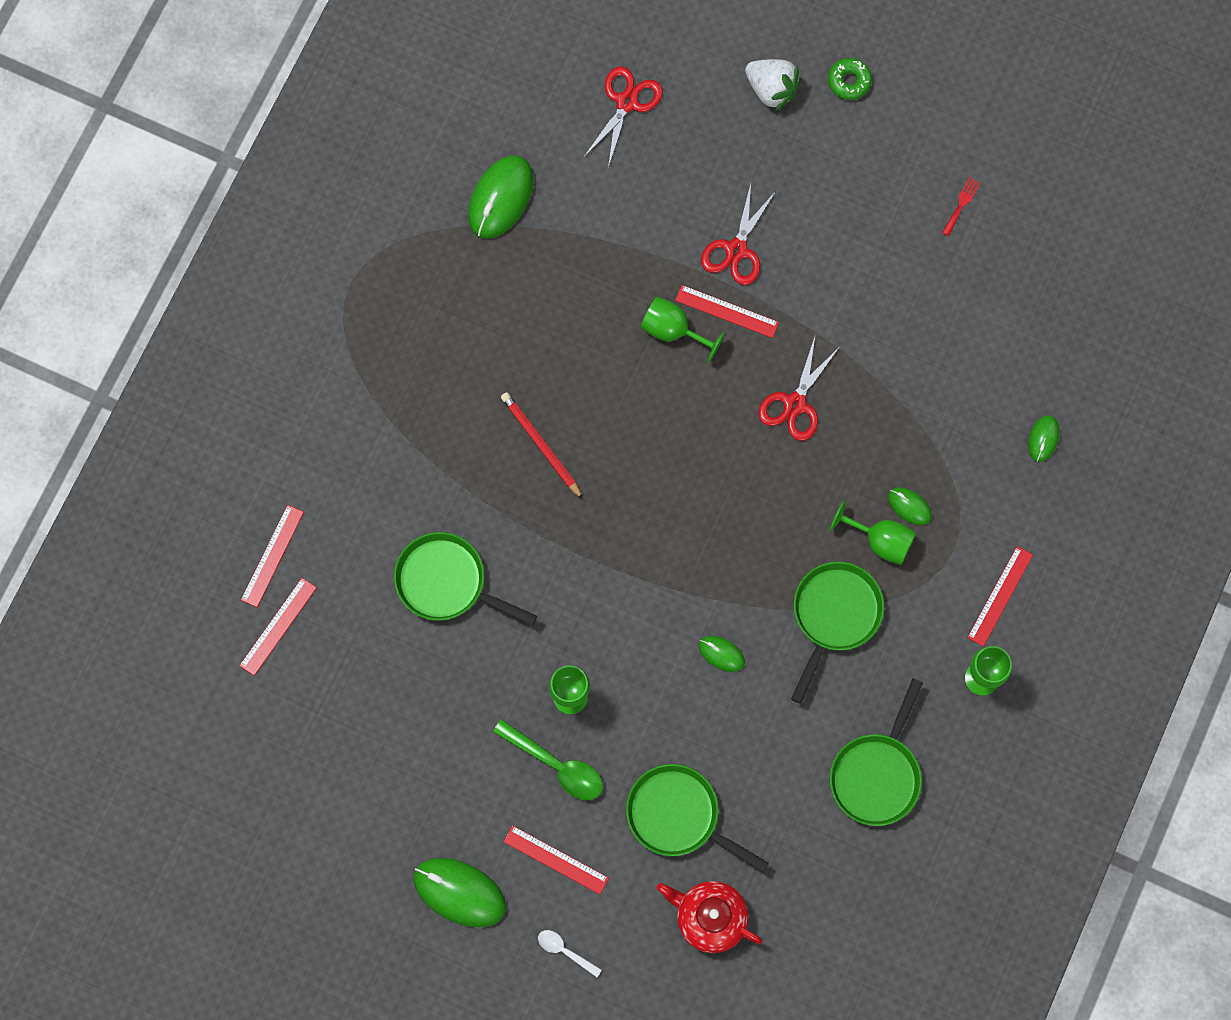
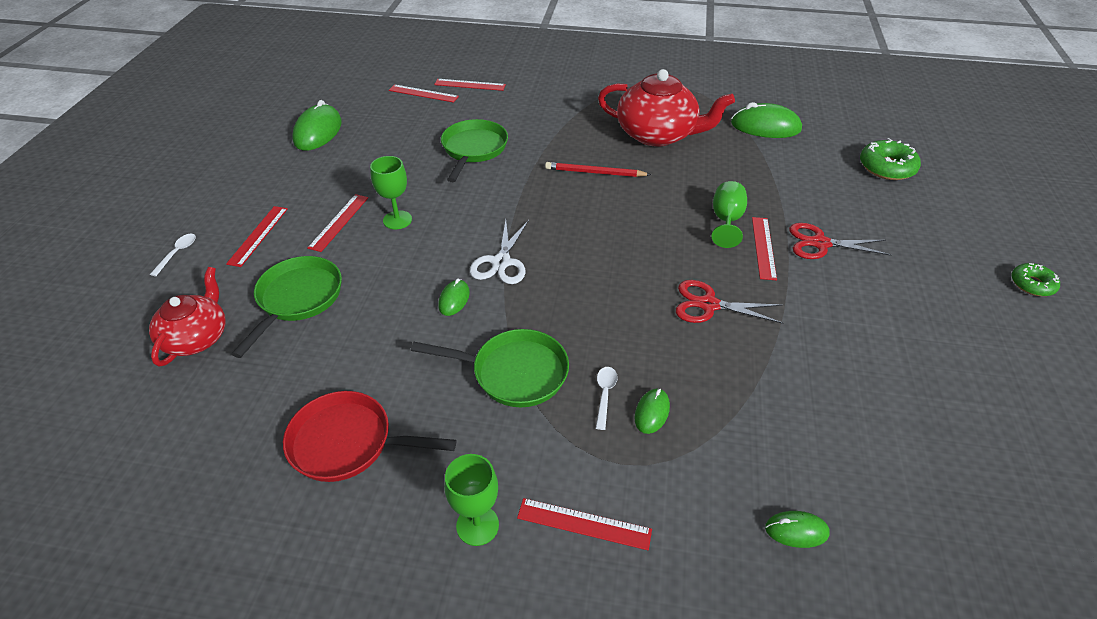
camera: 75 degrees right, 30 degrees down
green mouse [413,858,506,927] -> green mouse moved to [292,100,342,151]
green spoon [493,719,603,800] -> red ruler [307,194,368,252]
red pencil [501,392,583,499] -> red pencil turned 120 degrees counterclockwise [545,162,651,177]
red scissors [584,67,663,168] -> green donut [860,138,921,180]
white strawberry [745,59,801,111] -> none
green goblet [830,500,916,565] -> white spoon [596,367,618,430]
green pan [830,678,923,826] -> red pan [283,391,457,482]
red fork [942,177,981,236] -> none
none -> white scissors [470,220,529,284]
none -> red teapot [598,69,735,147]

